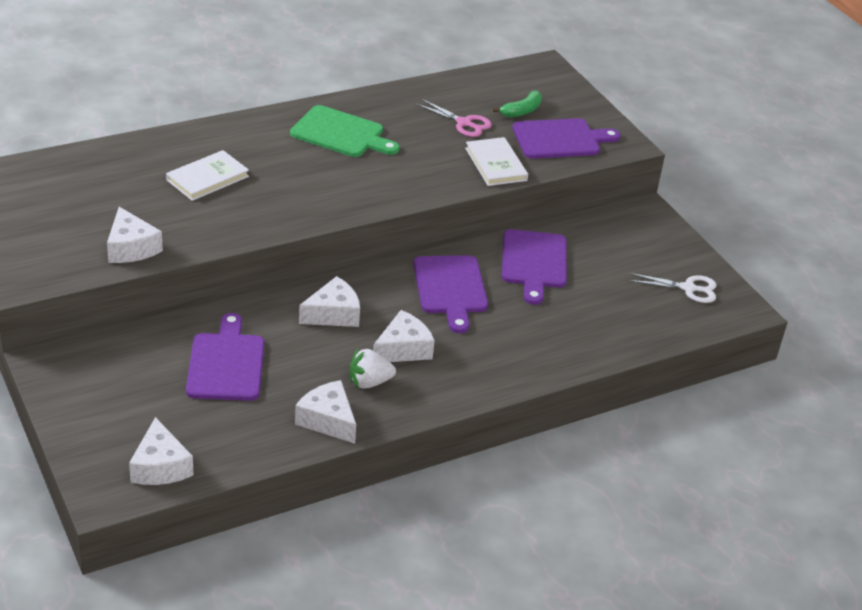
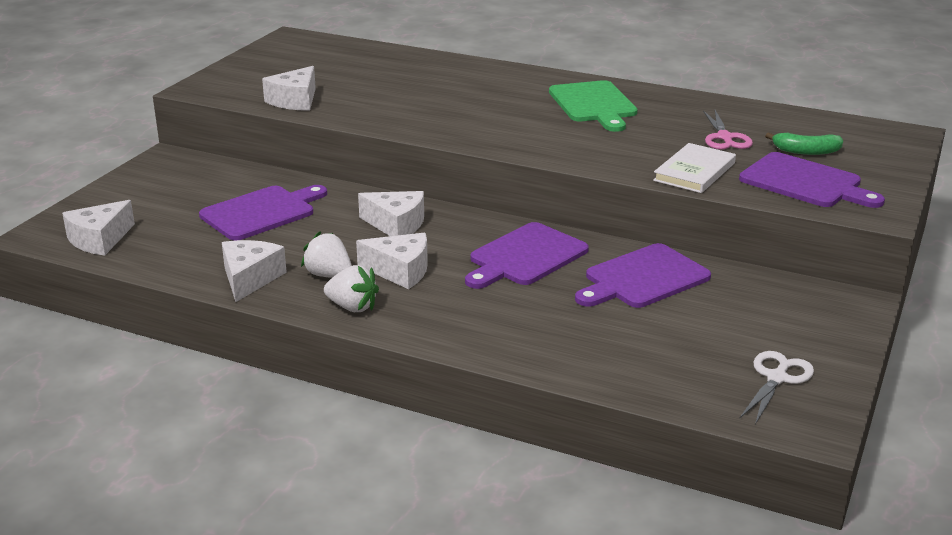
camera: 55 degrees right, 10 degrees down
white book [166,150,249,201] -> none
white scissors [629,273,716,303] -> white scissors turned 120 degrees counterclockwise [739,351,814,425]
none -> white strawberry [324,265,379,312]

